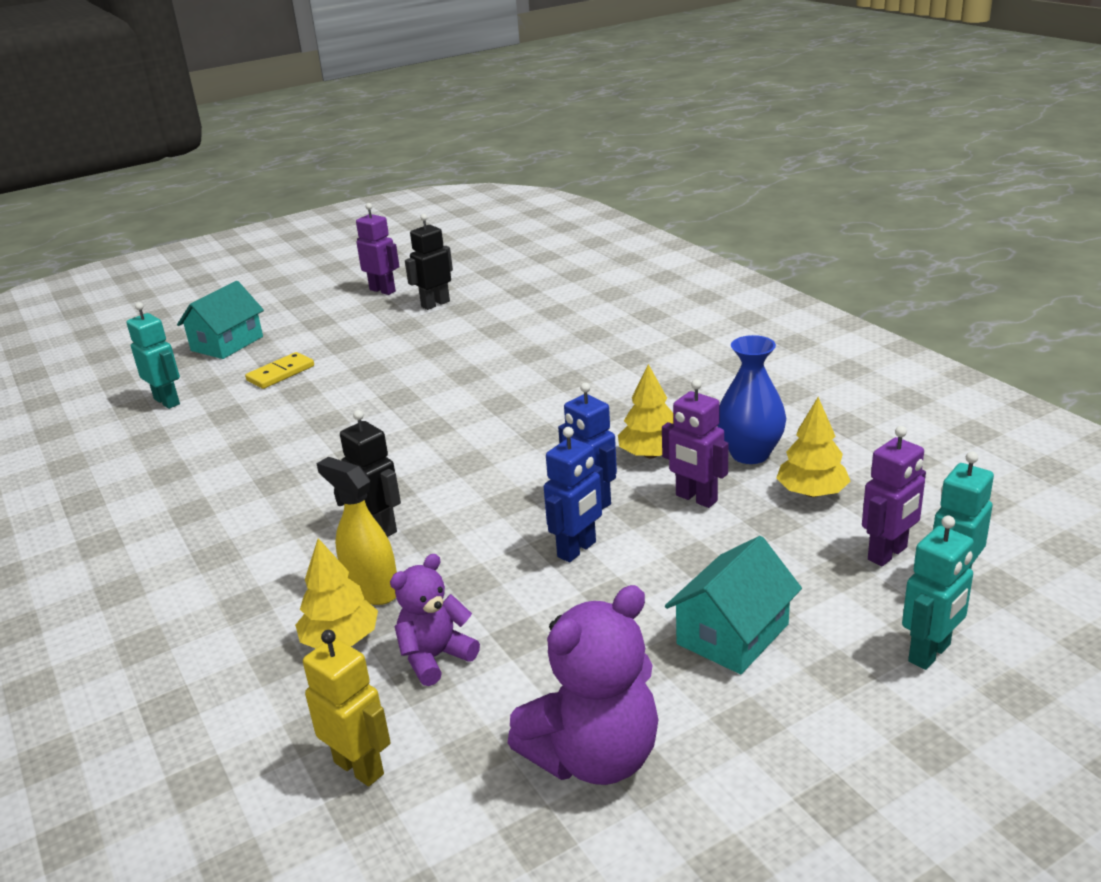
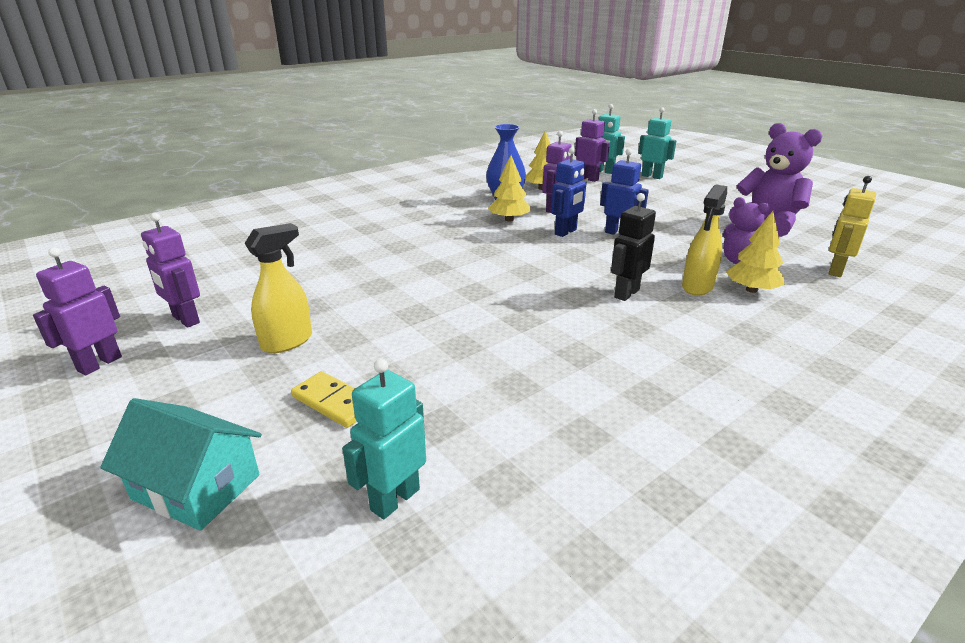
camera: 100 degrees left, 0 degrees up
black robot [405,214,453,310] -> purple robot [141,213,200,328]
turquoise house [665,536,802,674] -> none
none -> yellow spray bottle [244,223,312,353]

